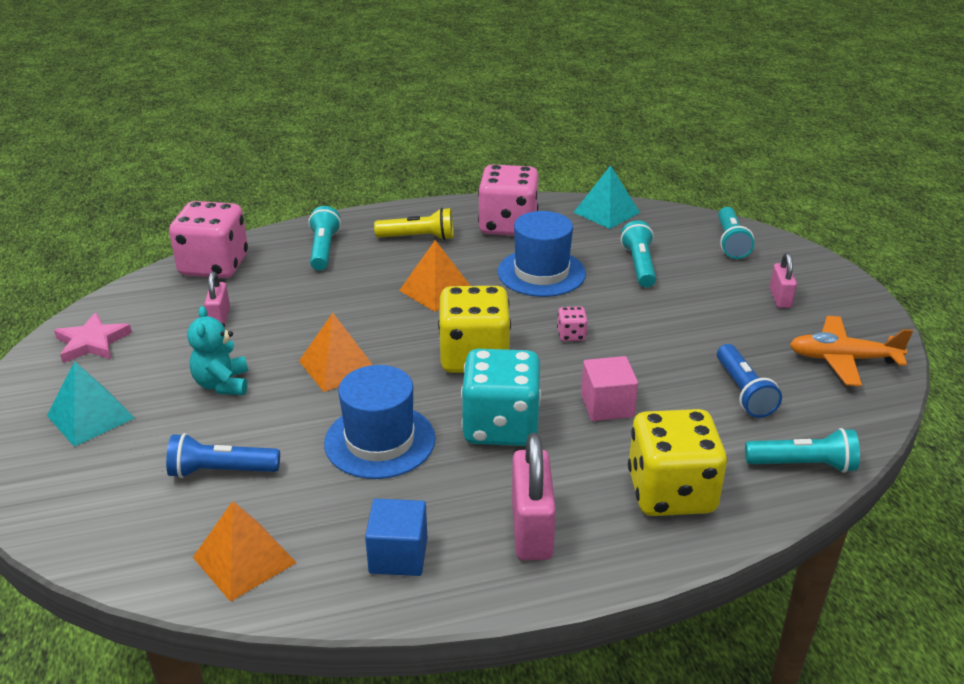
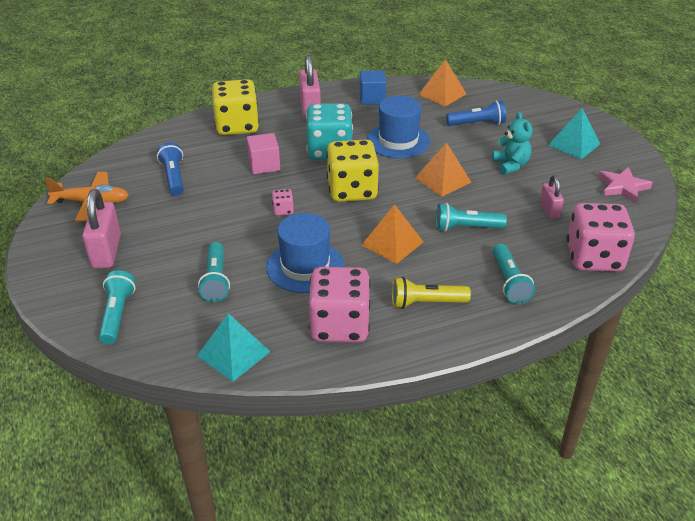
camera: 175 degrees right, 5 degrees up
turquoise flashlight [745,428,860,473] -> turquoise flashlight moved to [435,203,507,232]
pink padlock [770,253,797,308] -> pink padlock [82,189,121,269], size x1.72

